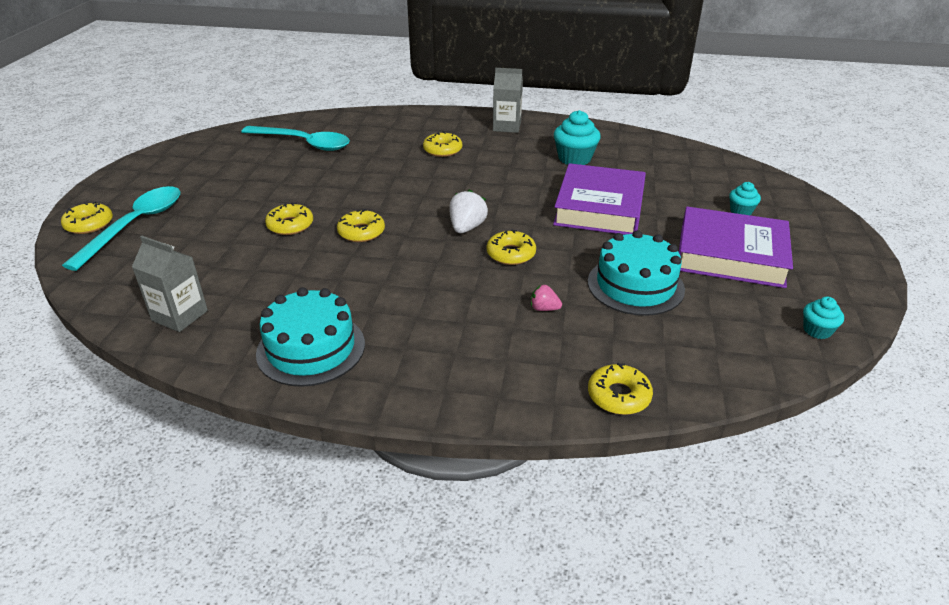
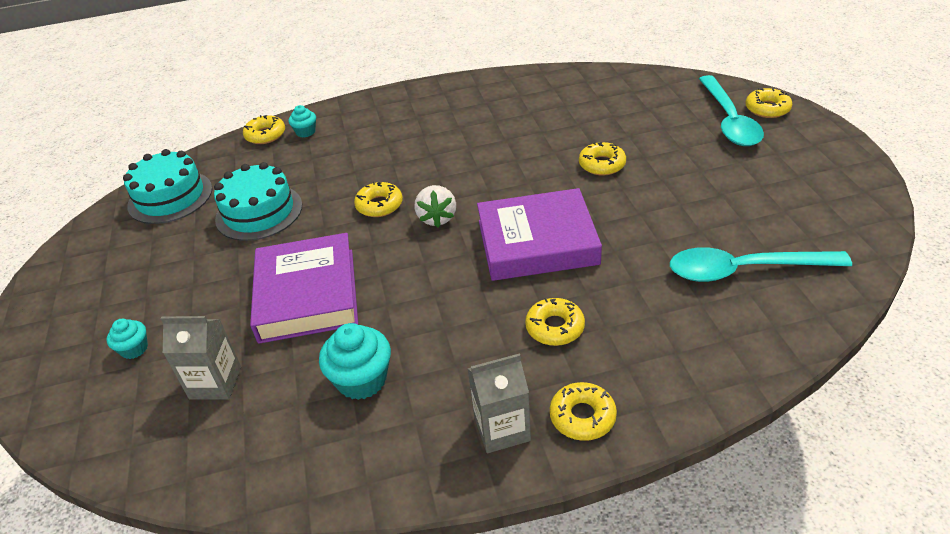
camera: 160 degrees right, 5 degrees up
grey carton [132,236,208,332] -> grey carton moved to [160,316,241,400]
turquoise cake [256,287,365,387] -> turquoise cake moved to [123,149,212,224]
yellow donut [337,209,385,242] -> yellow donut moved to [550,382,617,441]
pink strawberry [531,284,562,311] -> none
purple book [679,207,793,288] -> purple book moved to [477,188,602,281]
turquoise cupcake [803,297,844,339] -> turquoise cupcake moved to [289,105,316,138]

